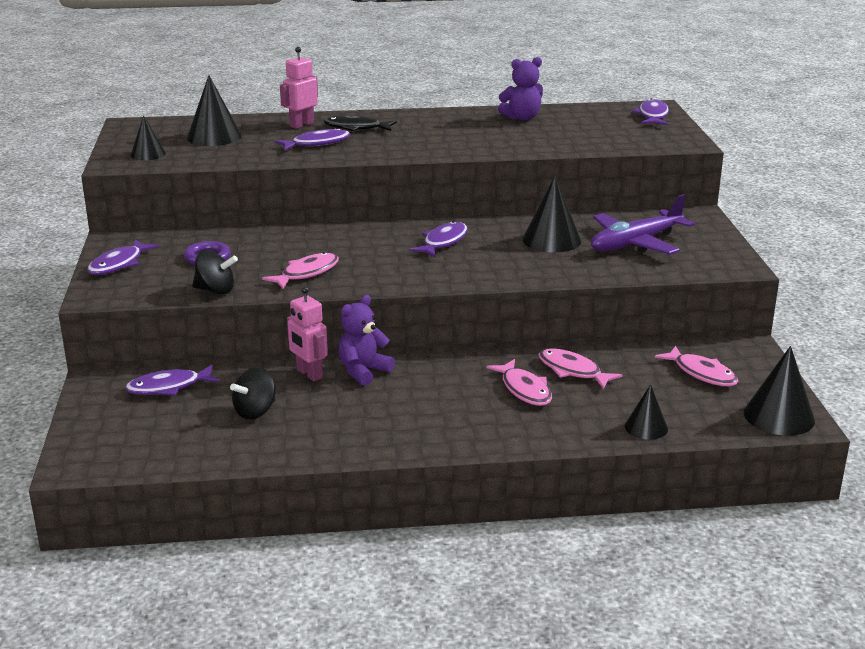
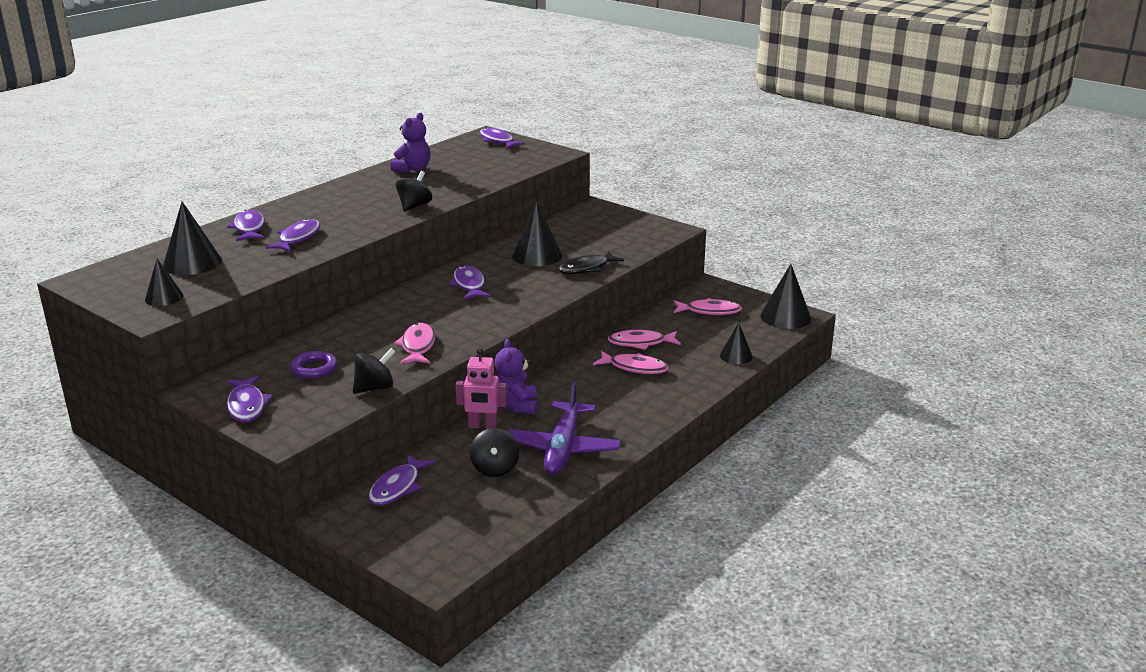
camera: 45 degrees left, 0 degrees up
pink robot [280,47,318,129] -> purple fish [227,210,265,241]
black fish [323,115,397,131] -> black fish moved to [558,251,624,274]
purple plane [591,194,695,255] -> purple plane moved to [508,382,621,475]
none -> black spinning top [396,171,432,212]

